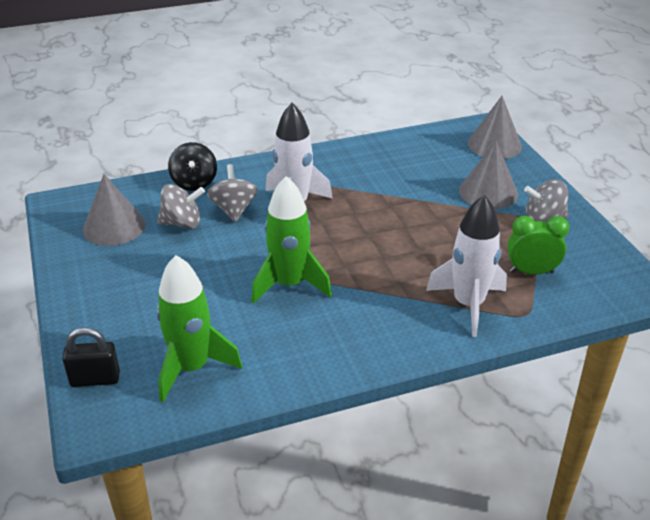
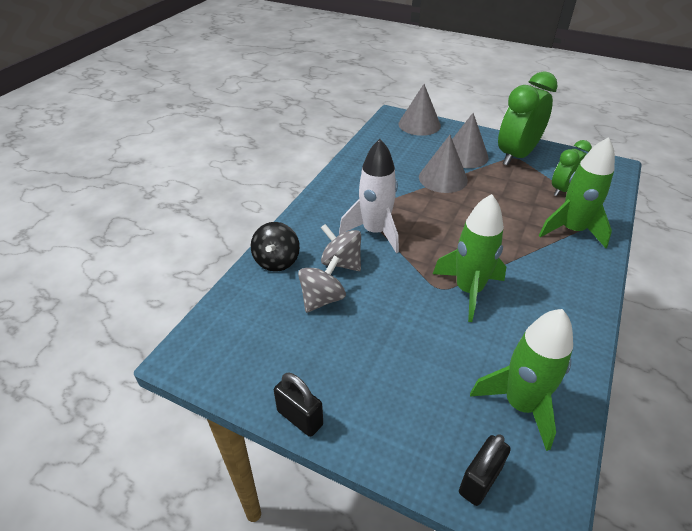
camera: 45 degrees left, 5 degrees up
grey cone [83,174,146,246] -> grey cone moved to [419,135,468,193]
black spinning top [168,142,217,191] -> black spinning top turned 60 degrees clockwise [251,222,300,272]
white rocket [426,195,507,337] -> green rocket [538,137,615,248]
grey spinning top [524,180,568,223] -> green clock [498,71,558,166]
none -> black padlock [274,373,323,437]

